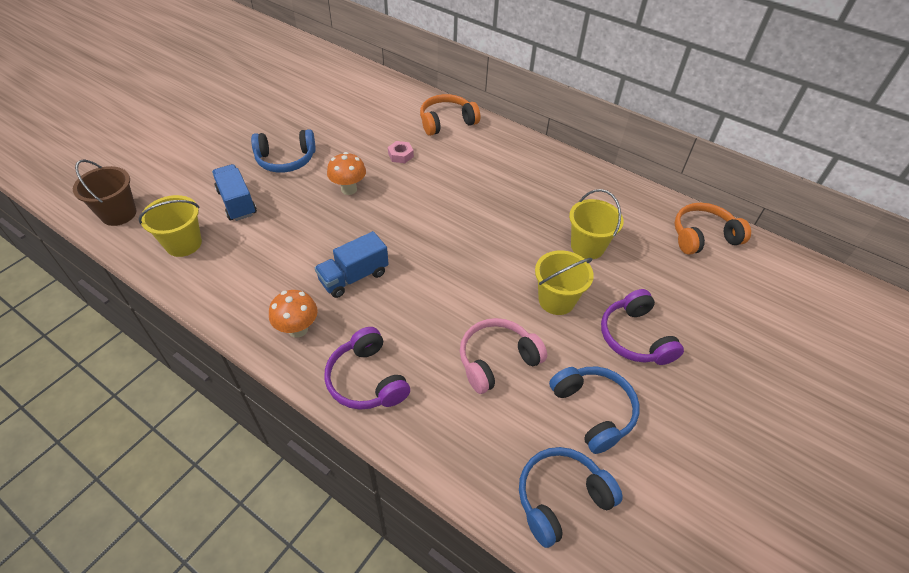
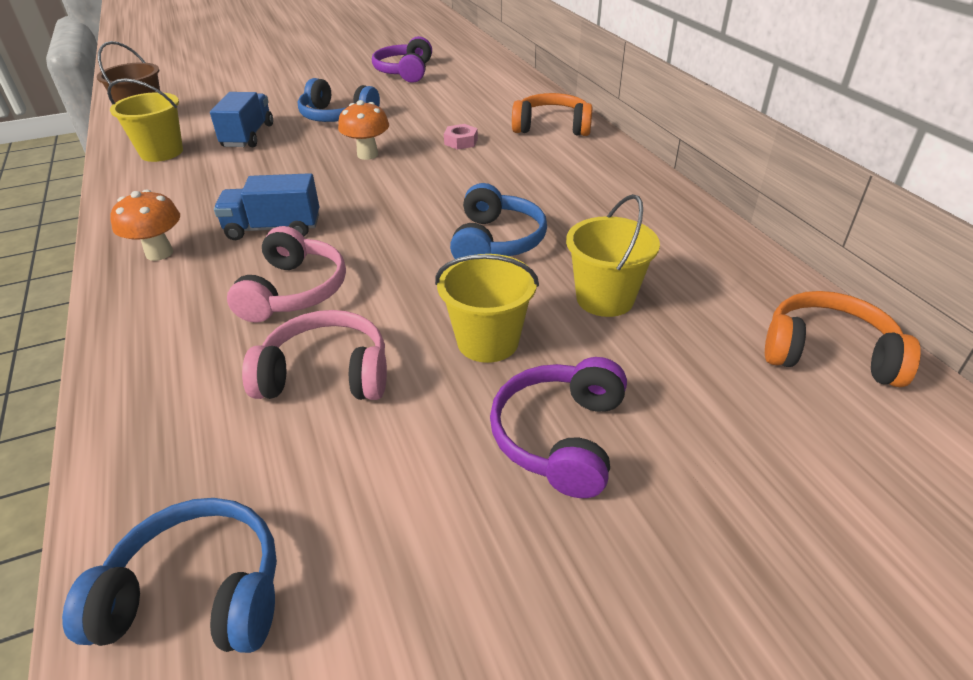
camera: 35 degrees right, 10 degrees down
purple headphones [324,327,410,410] -> purple headphones moved to [372,36,432,83]
blue headphones [549,367,640,454] -> blue headphones moved to [450,183,547,259]
none -> pink headphones [227,226,346,323]

